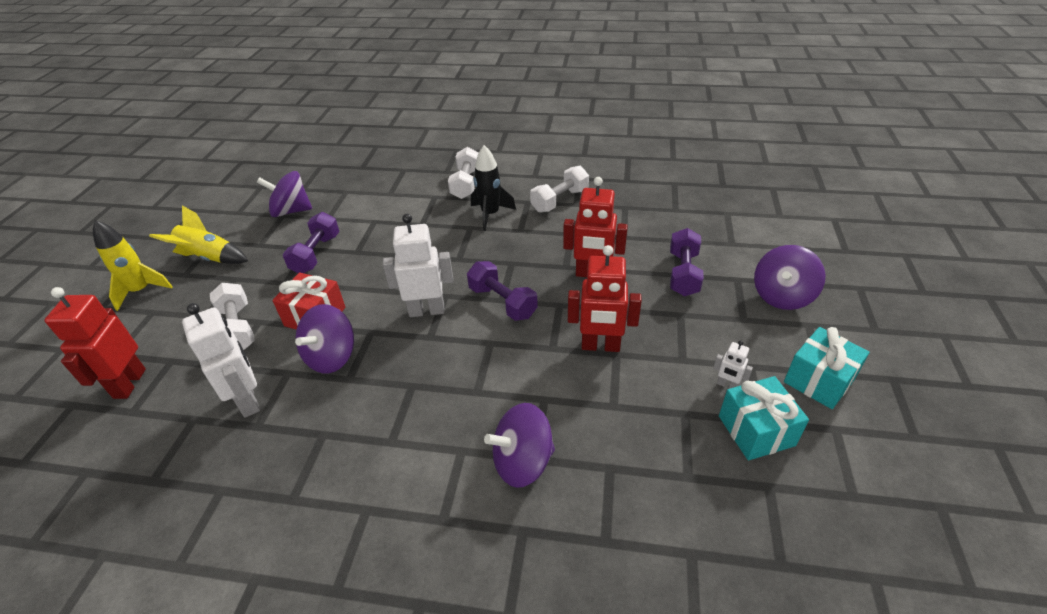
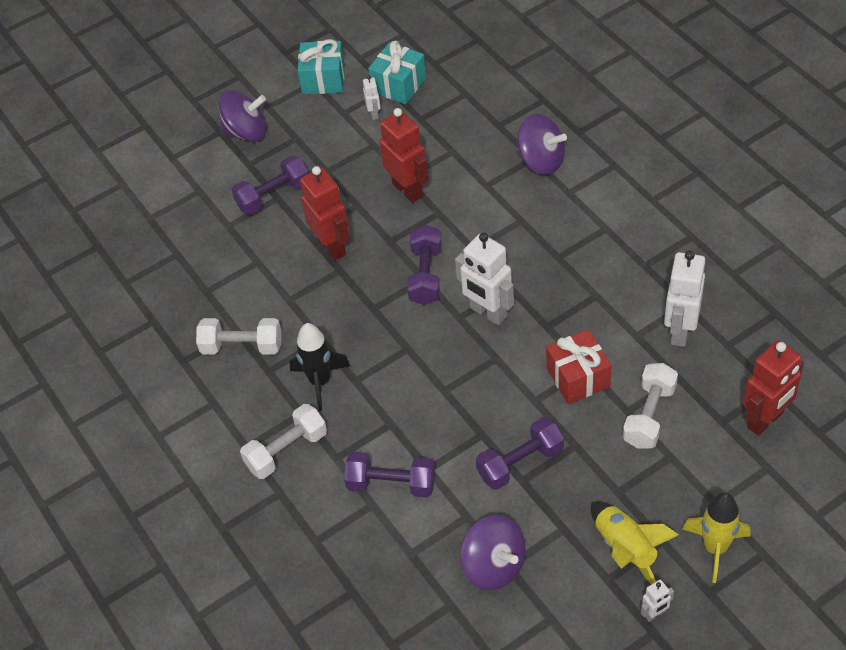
camera: 130 degrees left, 10 degrees up
purple spinning top [295,304,354,373] -> none
none -> purple dumbbell [344,452,435,498]
none -> white robot [641,579,674,622]

